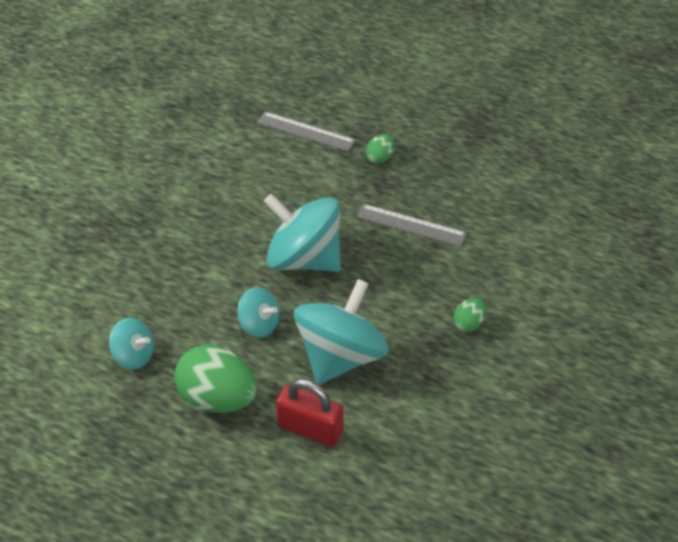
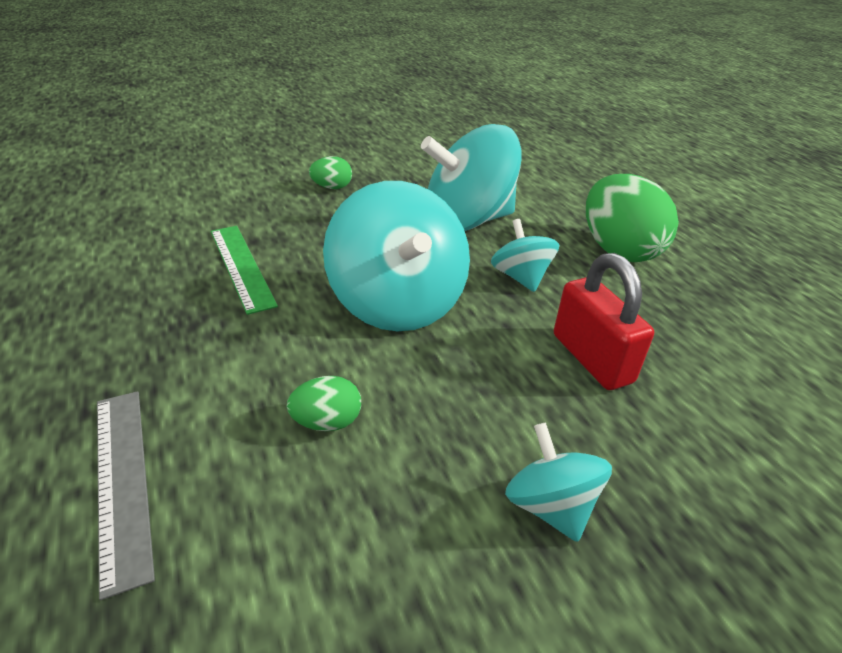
camera: 140 degrees left, 10 degrees down
turquoise spinning top [109,318,154,369] -> turquoise spinning top moved to [505,422,612,542]
red padlock [276,379,344,447] -> red padlock moved to [554,253,654,390]
grey ruler [357,204,467,247] -> green ruler [211,226,278,315]
green egg [366,134,395,164] -> green egg moved to [287,376,361,431]

